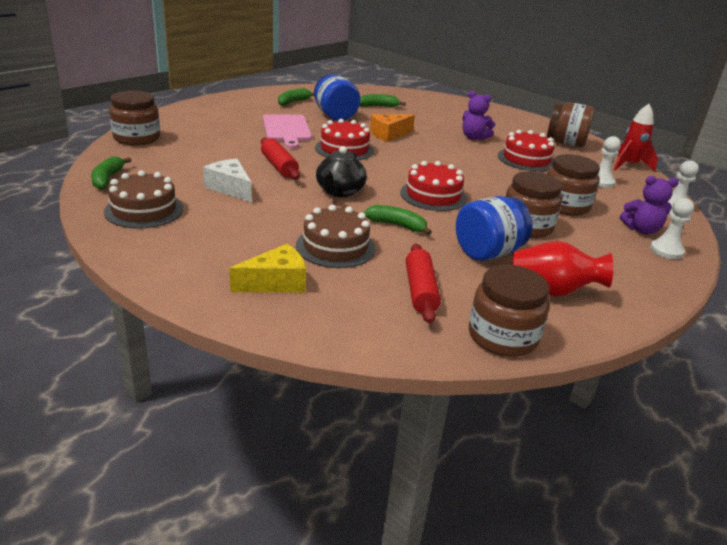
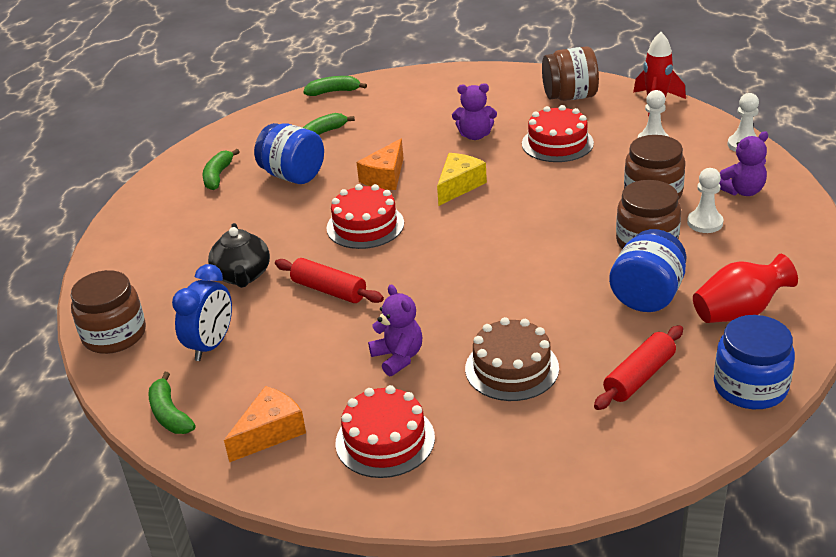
camera: 25 degrees left, 5 degrees up
brown cake [104,170,183,229] -> orange cheese [224,386,306,462]
white cheese [203,158,252,202] -> none
yellow cheese [230,244,306,293] -> yellow cheese moved to [437,153,487,206]
pink cutting board [263,114,312,149] -> none
black teapot [316,146,367,197] -> black teapot moved to [208,223,270,288]
green banana [363,205,432,235] -> green banana moved to [303,76,367,96]
red cake [400,161,467,211] -> red cake moved to [335,385,435,478]
red rolling pin [406,244,441,324] -> red rolling pin turned 75 degrees clockwise [594,325,683,410]
brown jar [469,265,550,357] -> blue jar [714,315,795,409]
white pawn [650,198,694,259] -> white pawn moved to [687,168,723,233]
none -> blue clock [172,264,232,361]
none -> purple teddy bear [368,285,422,376]

